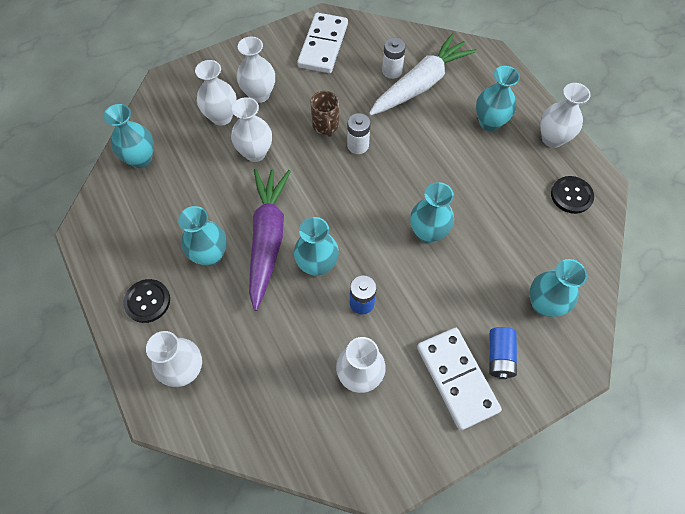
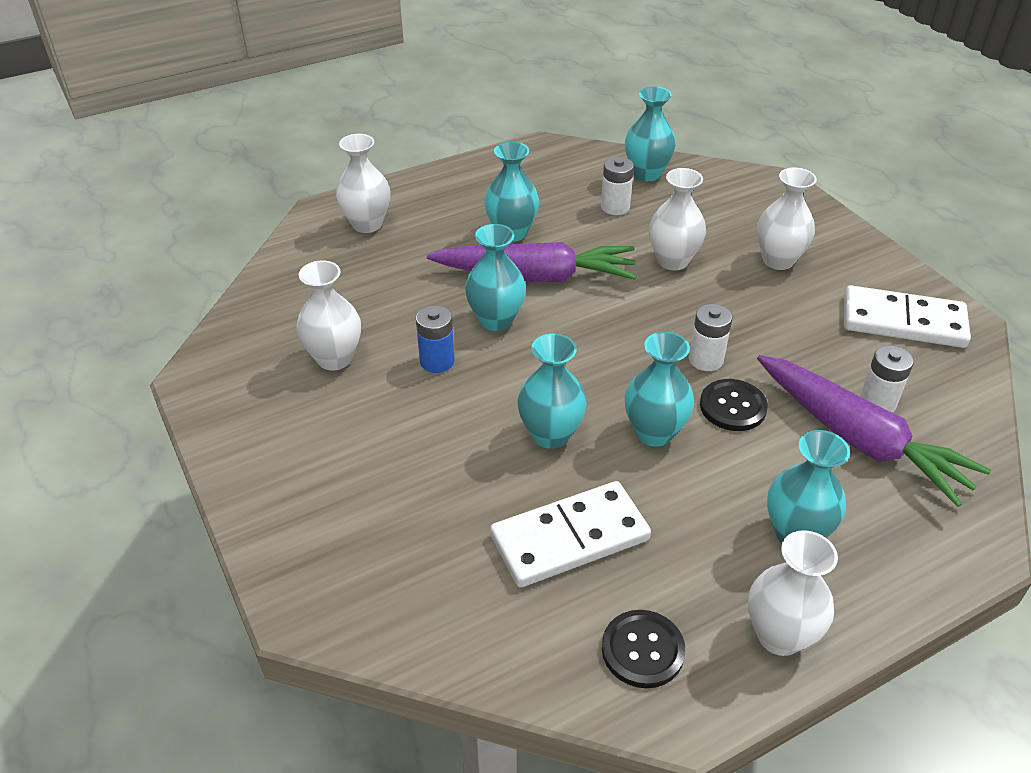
camera: 90 degrees right, 20 degrees down
black button [123,279,170,323] -> black button moved to [700,379,768,431]
white vase [195,60,237,126] -> none
brown mug [310,91,339,137] -> none
white carrot [369,33,477,116] -> purple carrot [757,355,991,507]
white domino [417,328,502,430] -> white domino moved to [490,481,651,587]
blue battery [489,327,517,379] -> none
turquoise vase [530,259,587,317] -> turquoise vase moved to [625,332,694,447]
none -> white battery [601,157,634,215]

